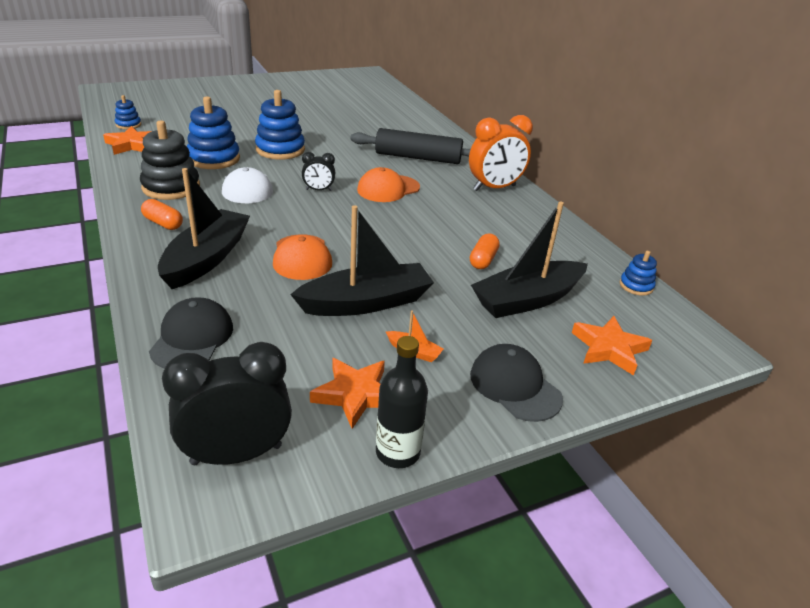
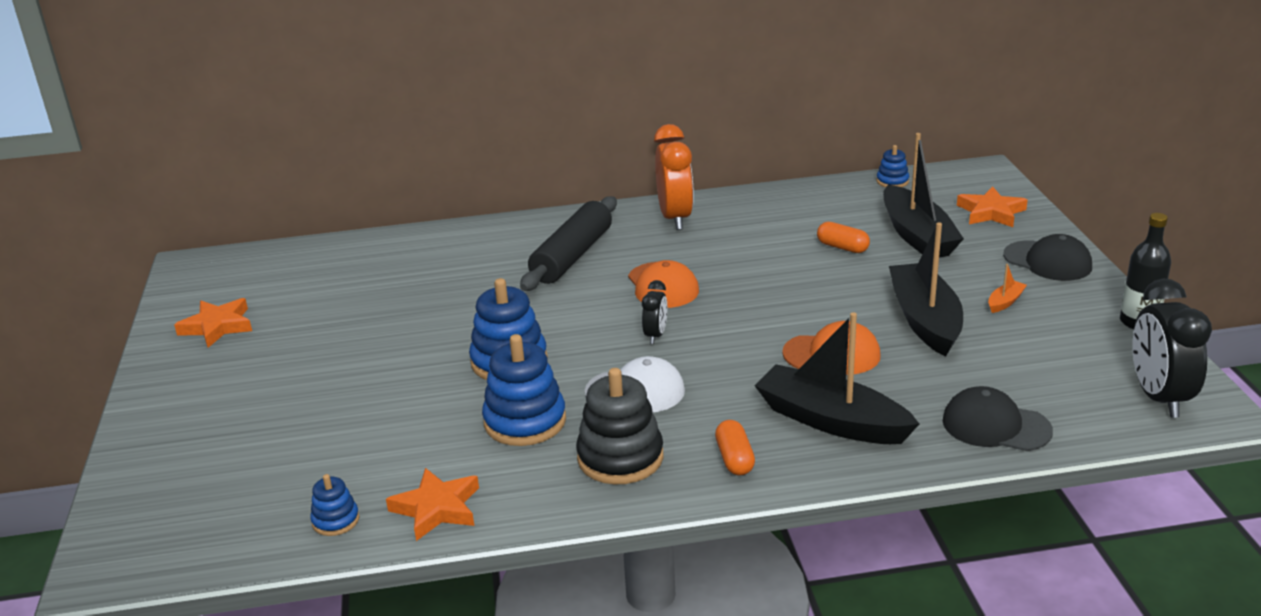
camera: 70 degrees left, 5 degrees down
orange capsule [141,199,183,230] -> orange capsule turned 60 degrees counterclockwise [715,420,755,475]
orange star [310,358,385,429] -> orange star moved to [174,298,252,348]
black cap [470,344,563,422] -> black cap turned 120 degrees counterclockwise [1003,234,1092,281]

